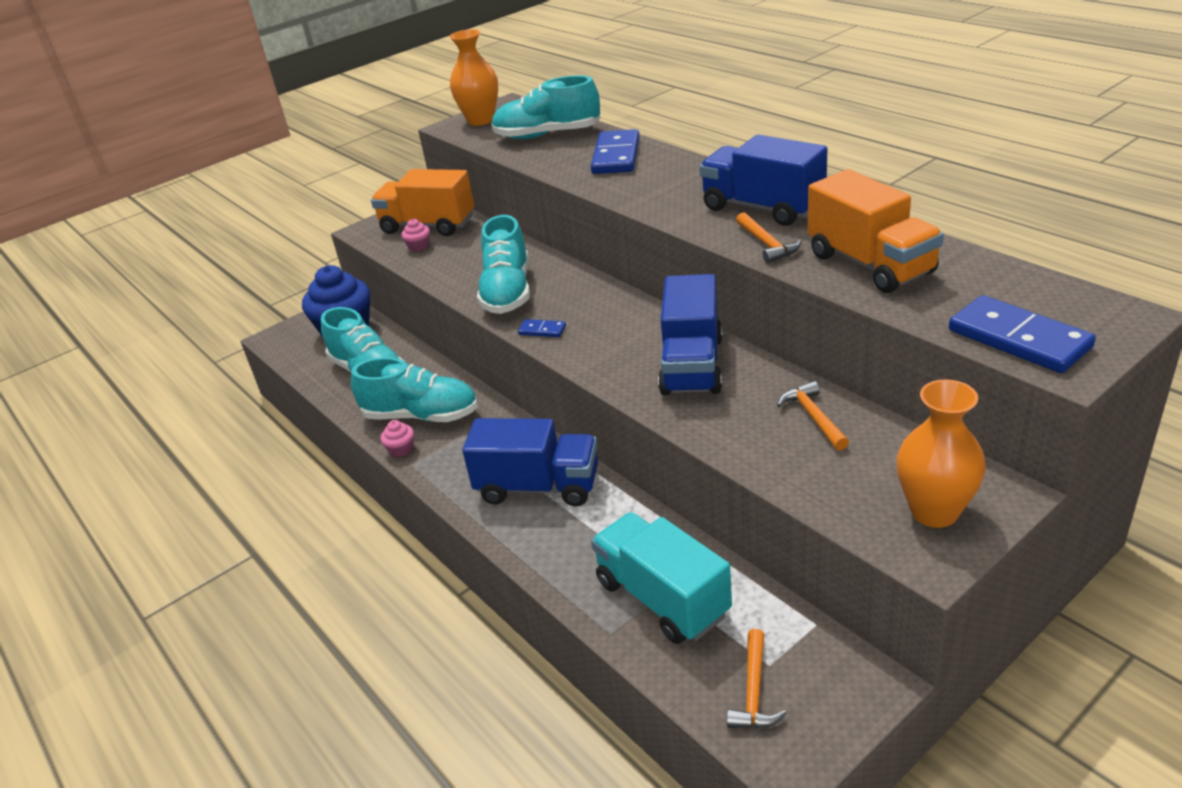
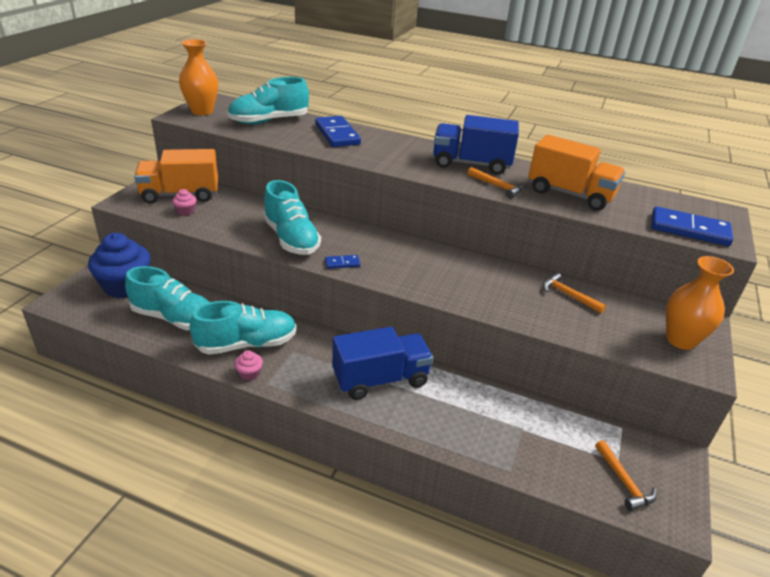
camera: 35 degrees left, 0 degrees up
turquoise truck [591,512,732,644] -> none
blue truck [658,274,723,395] -> none

